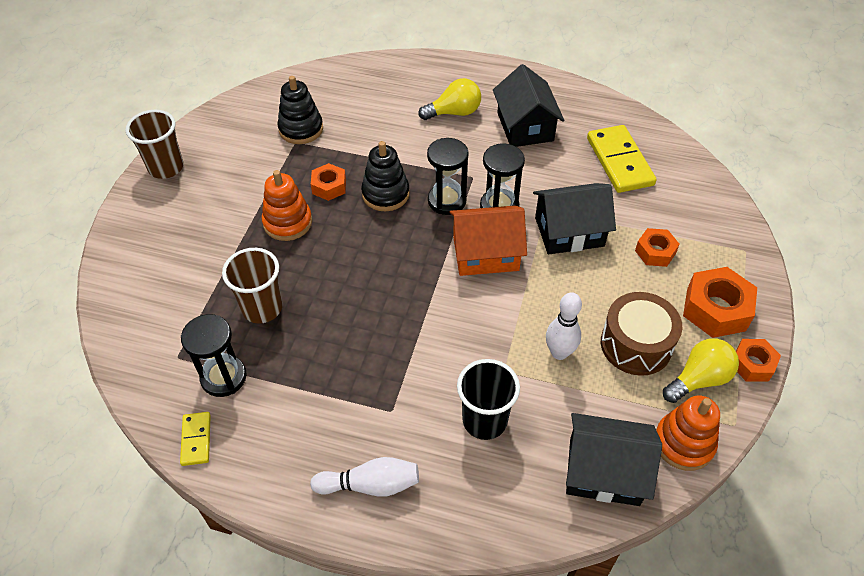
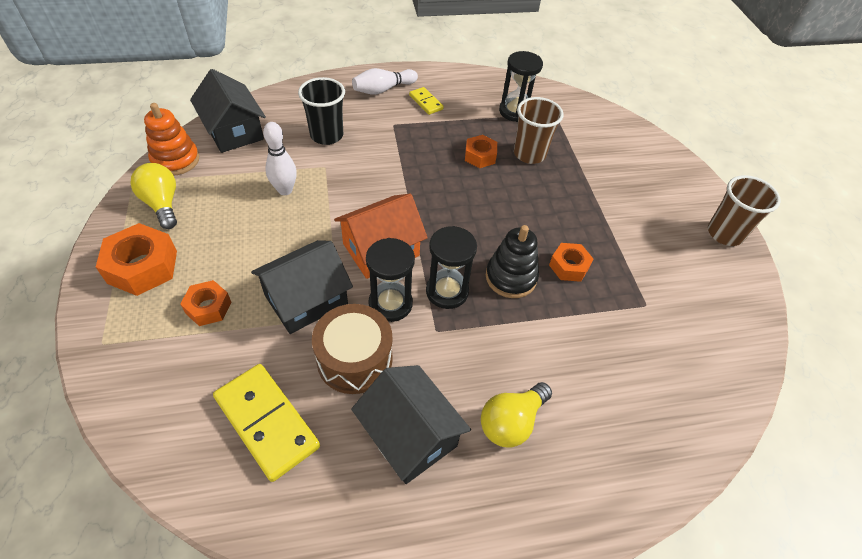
camera: 150 degrees right, 0 degrees up
yellow domino [180,412,211,466] -> yellow domino moved to [409,87,444,115]
orange stacking toy [262,170,312,241] -> none
black stacking toy [277,76,323,144] -> none
black house [566,413,662,506] -> black house turned 75 degrees clockwise [190,69,266,153]
brown drum [601,292,682,376] -> brown drum moved to [312,304,393,394]
yellow light bulb [663,338,739,403] -> yellow light bulb turned 120 degrees clockwise [130,163,177,229]
orange nut [736,339,781,382] -> orange nut moved to [465,135,497,168]

